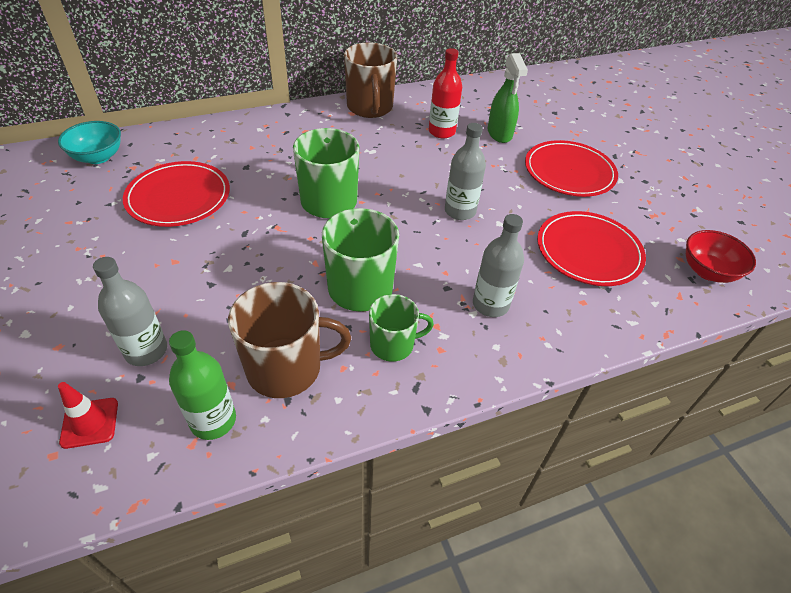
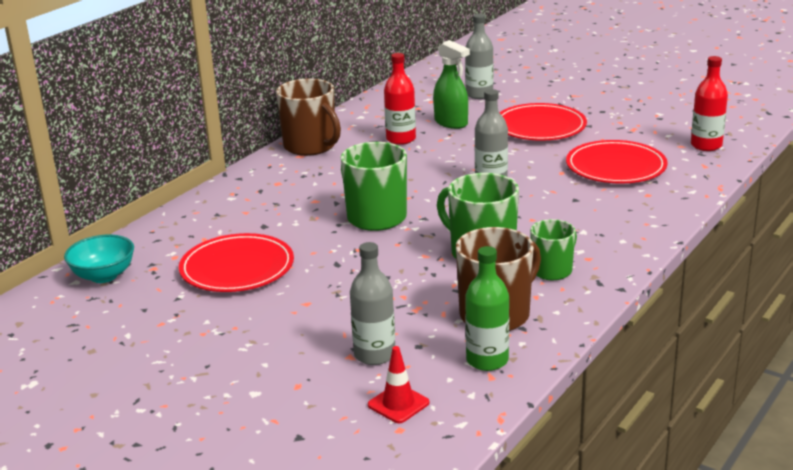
camera: 30 degrees left, 20 degrees down
grey bottle [473,214,524,317] -> grey bottle moved to [465,14,493,99]
red bowl [686,230,756,283] -> red bottle [691,56,728,151]

